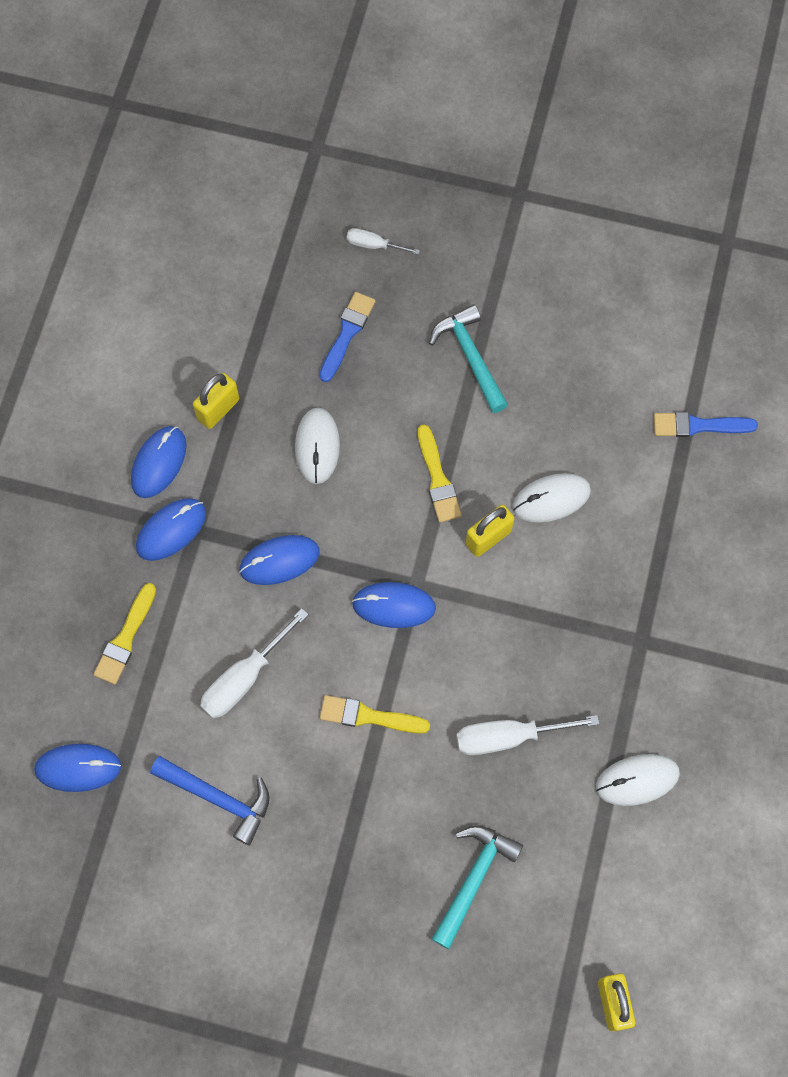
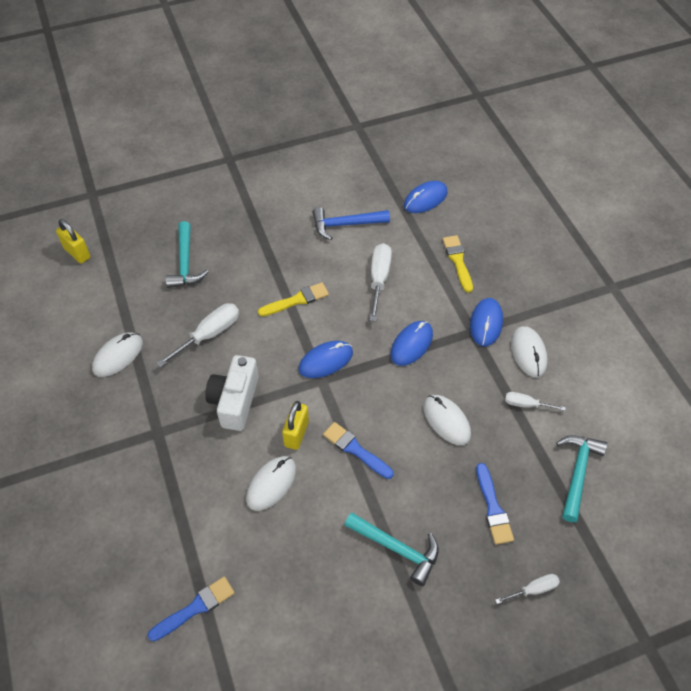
camera: 145 degrees right, 15 degrees down
blue mouse [131,426,187,498] -> white mouse [511,326,548,377]
yellow padlock [193,373,239,429] -> white screwdriver [505,392,566,411]
yellow brush [418,424,462,522] -> blue brush [323,422,393,479]
none -> white camera [205,355,259,431]
none -> turquoise hammer [556,435,607,522]

